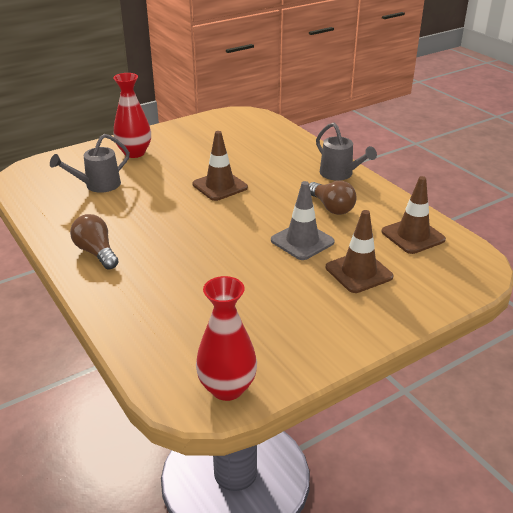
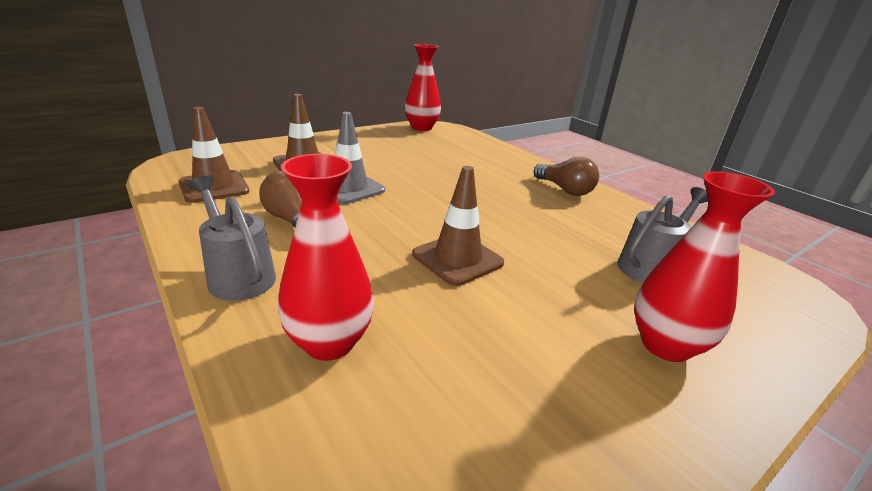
camera: 175 degrees right, 5 degrees down
none -> red vase [278,154,374,361]

